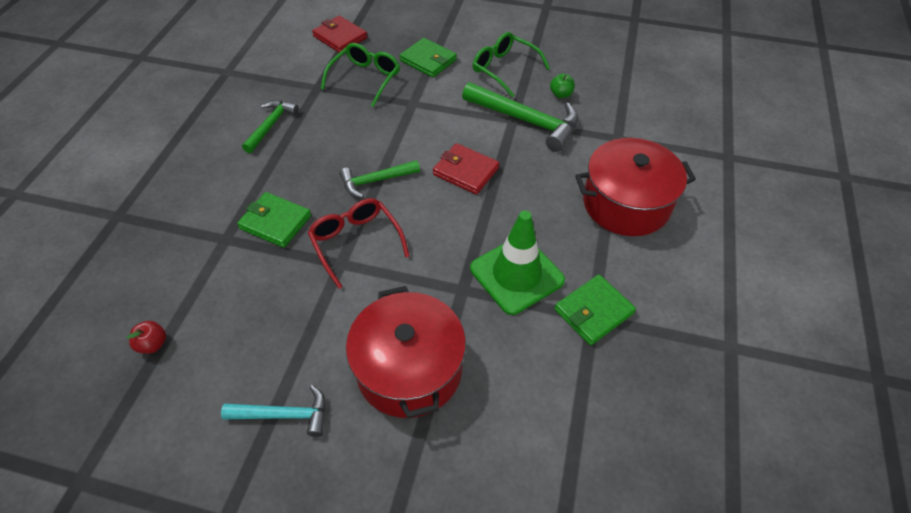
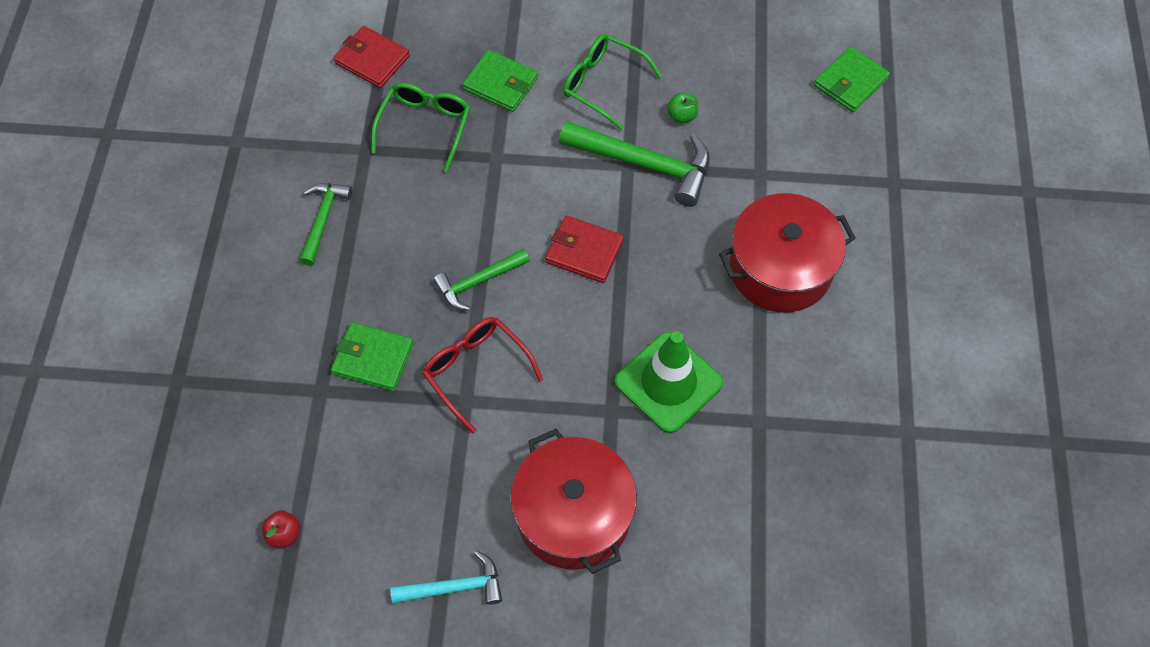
camera: 10 degrees left, 10 degrees up
green wallet [554,274,636,345] -> green wallet moved to [814,46,890,112]

